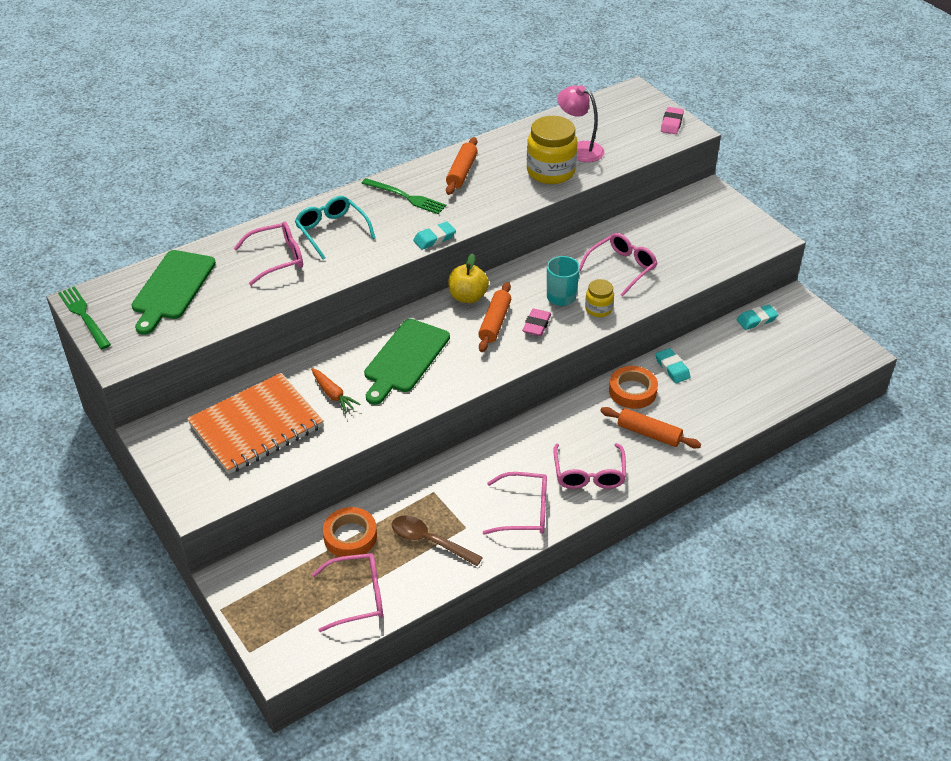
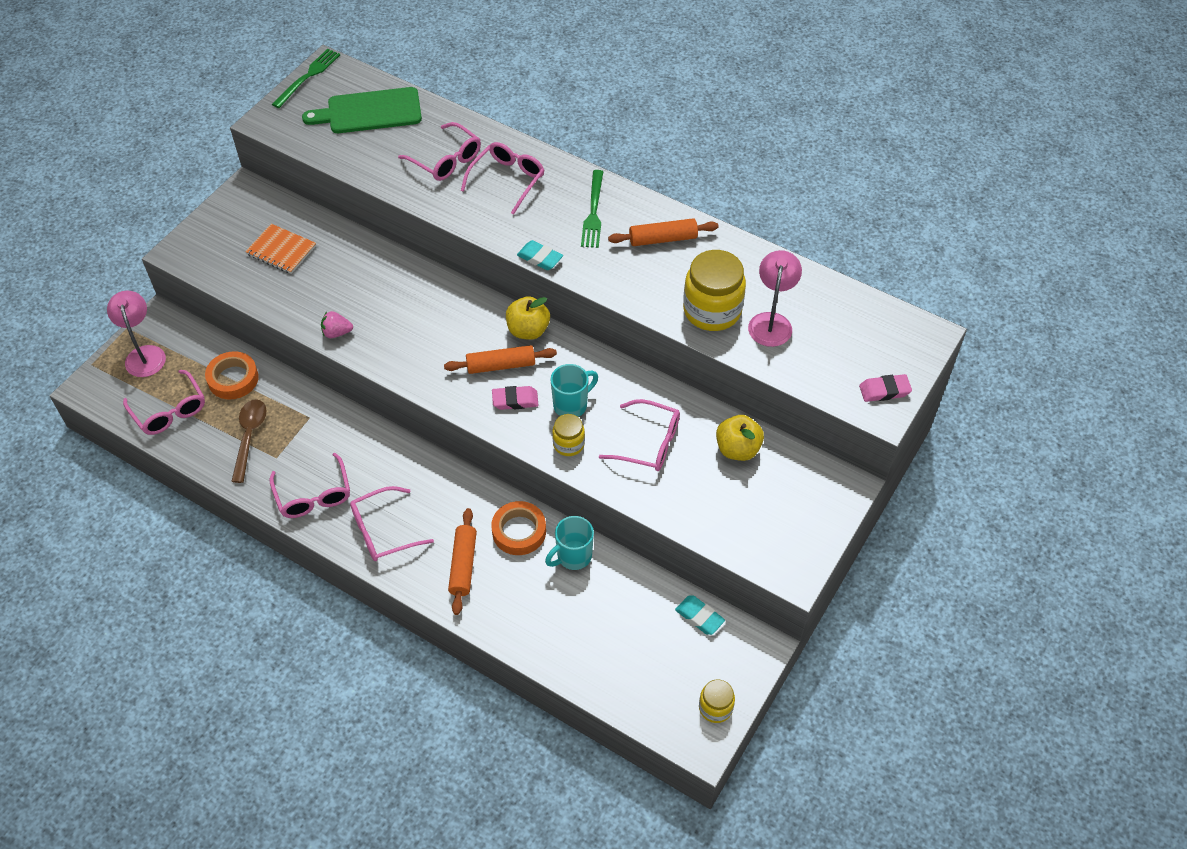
camera: 65 degrees right, 10 degrees up
orange notebook [187,373,324,474] -> orange notebook [245,224,316,274], size x0.55
turquoise glasses [295,196,375,260] -> pink glasses [461,142,544,214]
orange carrot [311,368,361,413] -> none
green cutting board [364,319,450,405] -> none
turquoise eraser [655,348,690,383] -> turquoise mug [545,516,594,570]
none -> pink lamp [107,291,166,377]
none -> pink strawberry [321,311,353,338]
none -> yellow jar [699,679,735,723]
none -> yellow apple [716,415,764,461]

